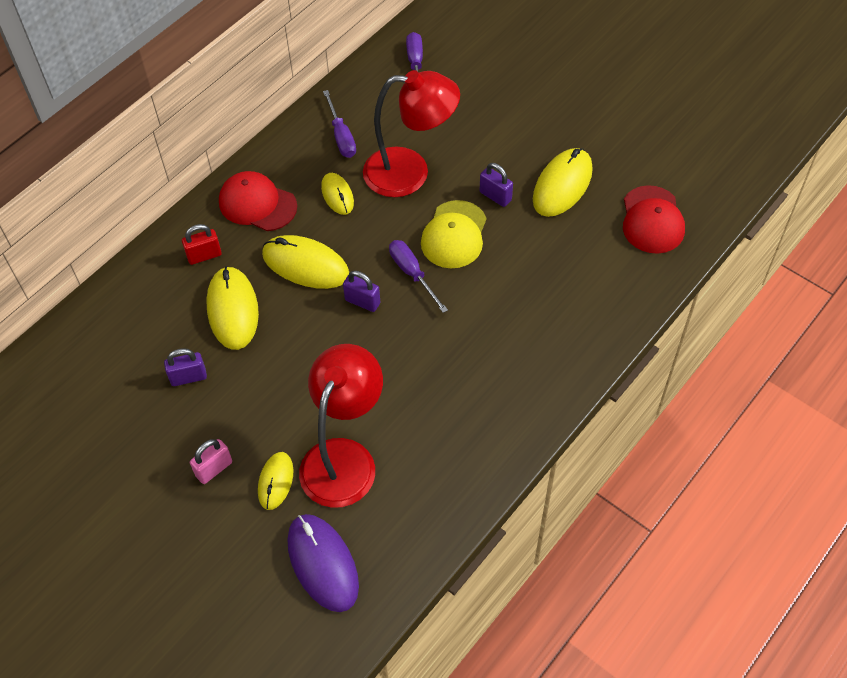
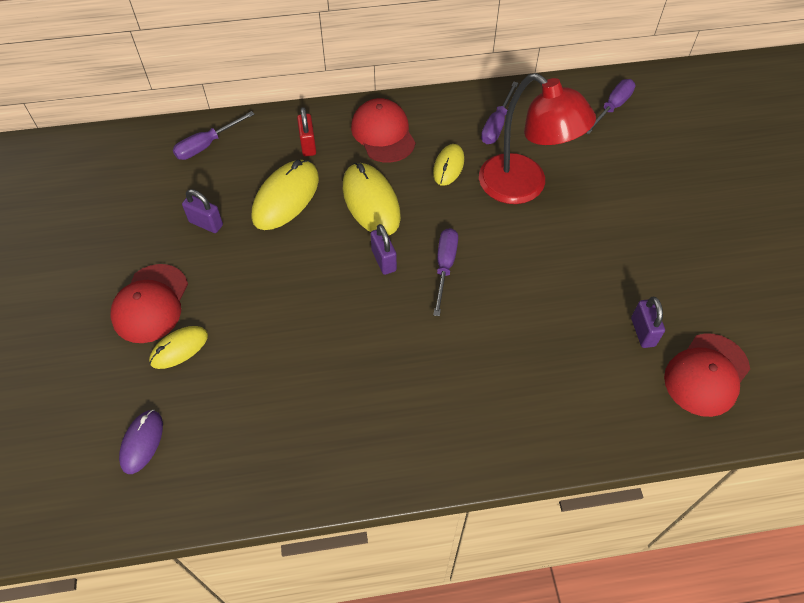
camera: 40 degrees right, 0 degrees up
red padlock [182,224,222,265] -> red padlock turned 60 degrees clockwise [297,107,316,156]
pink padlock [190,439,232,484] -> red cap [110,264,188,343]
purple mouse [287,514,359,612] -> purple mouse [119,410,163,474], size x0.59
red lamp [299,344,383,508] -> none
yellow cap [421,200,487,268] -> none
purple padlock [480,163,513,207] -> purple padlock moved to [631,297,665,348]
yellow mouse [533,148,593,217] -> none
none -> purple screwdriver [173,111,255,160]

